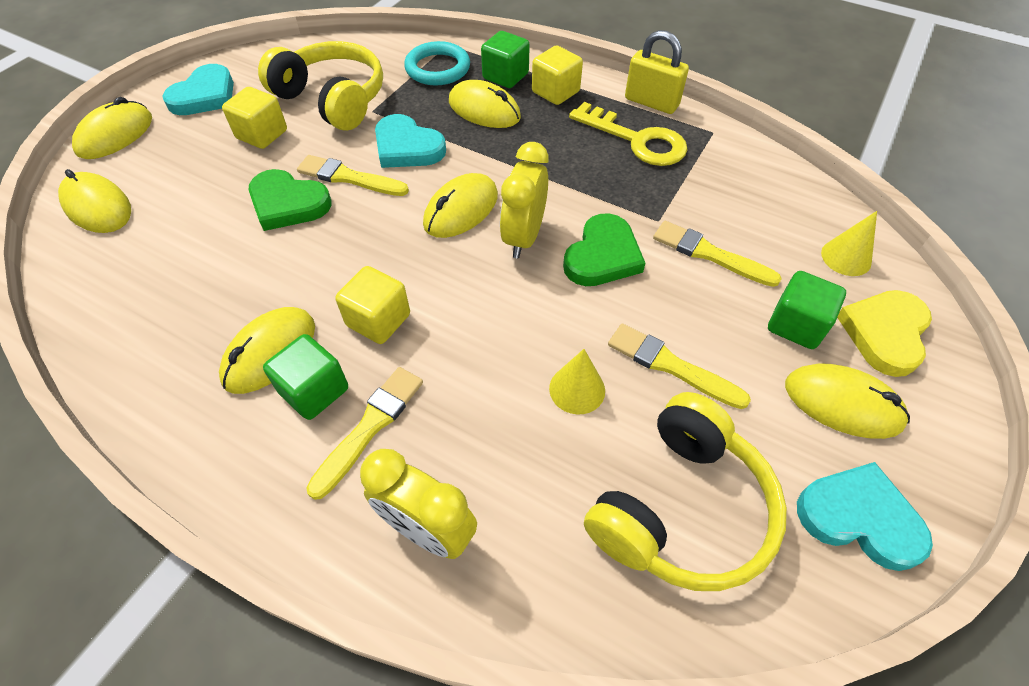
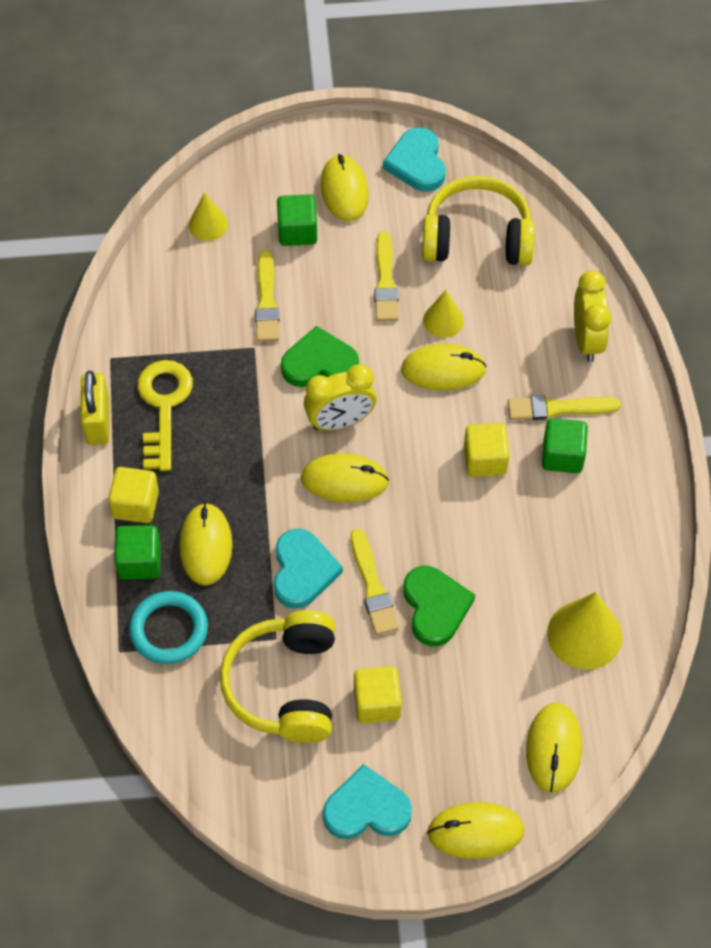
camera: 125 degrees left, 5 degrees up
yellow mouse [219,307,315,394] -> yellow mouse moved to [401,344,487,391]
yellow heart [837,290,932,377] -> none
none -> yellow cone [547,592,622,670]

